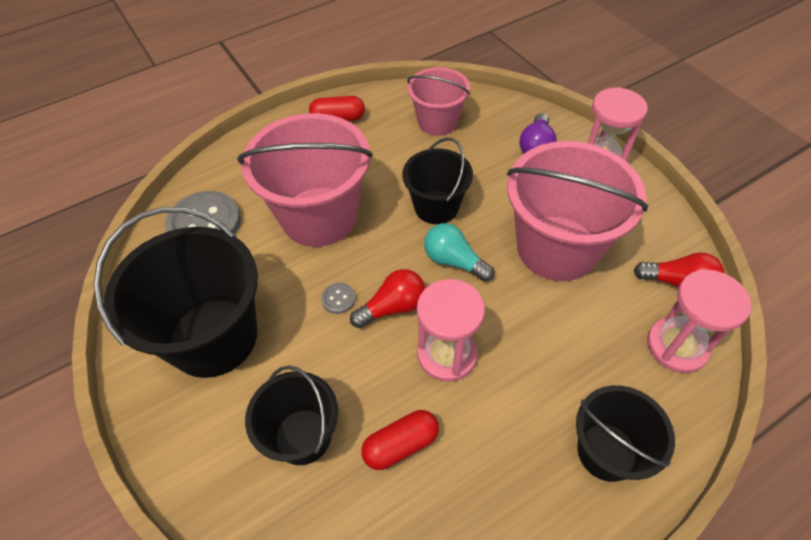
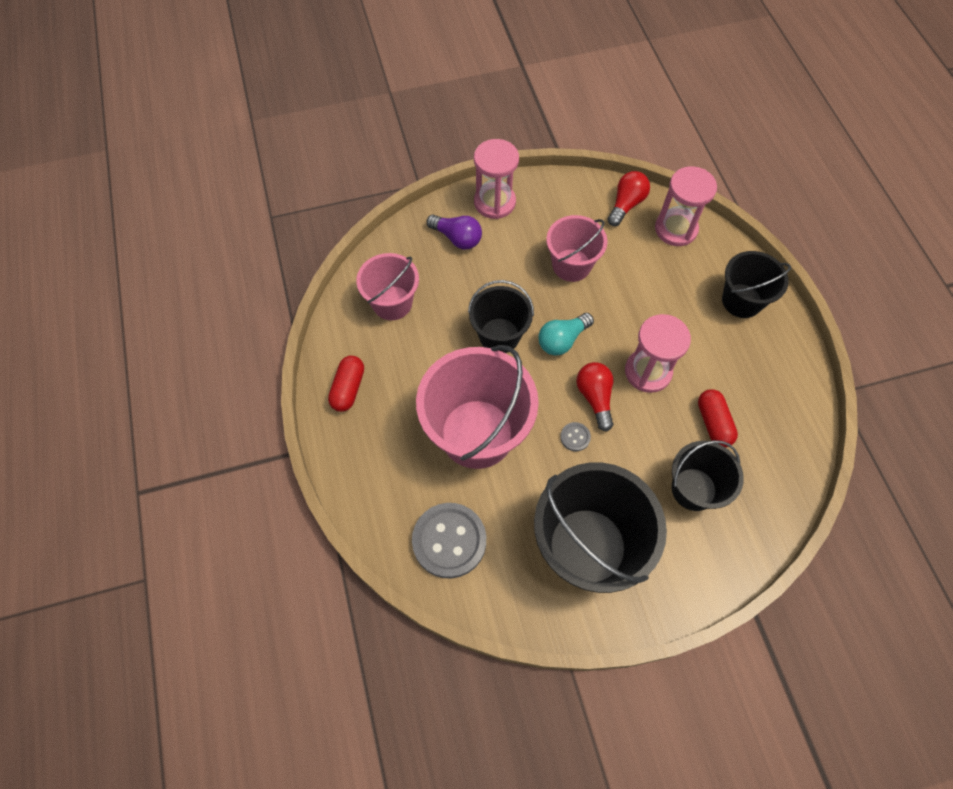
camera: 75 degrees left, 10 degrees up
pink bucket [507,141,648,281] -> pink bucket [546,215,608,282], size x0.58

